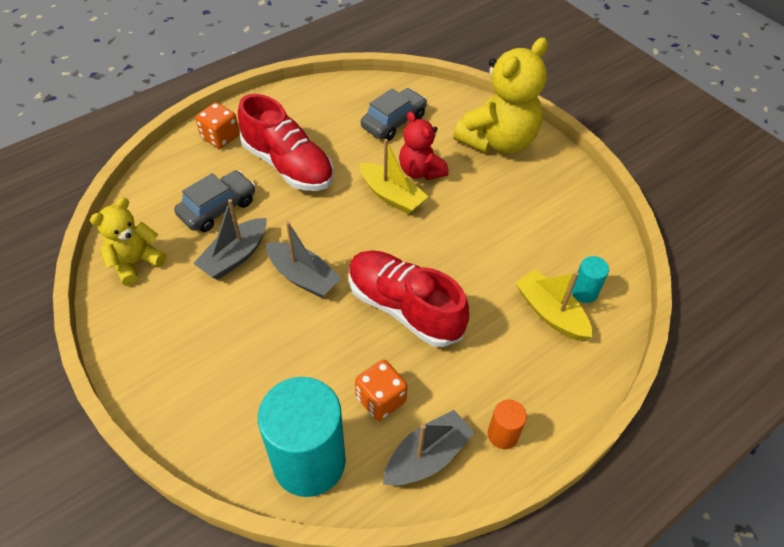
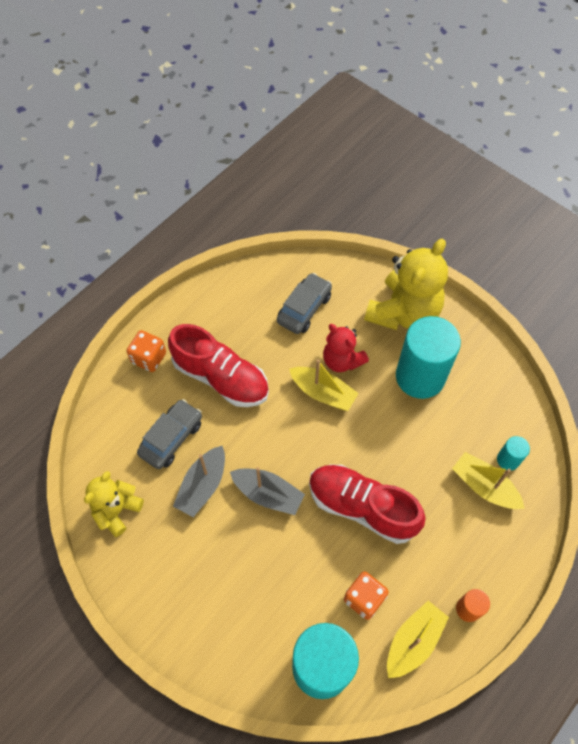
camera: 10 degrees left, 10 degrees up
grey boat [383,410,475,485] -> yellow boat [387,601,449,678]
none -> turquoise cylinder [396,316,461,399]

